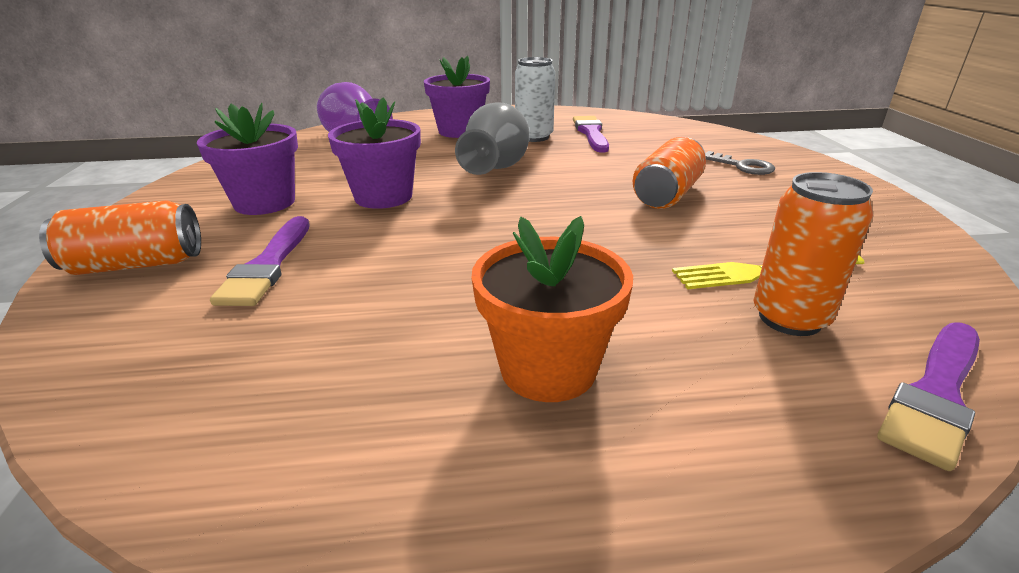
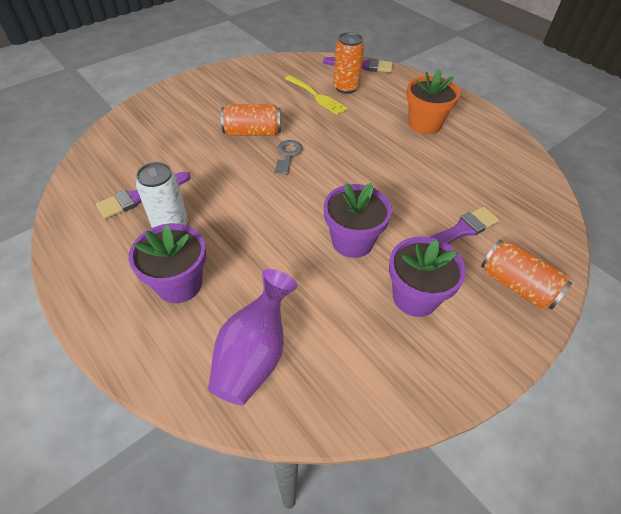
camera: 125 degrees left, 20 degrees up
grey vase [455,102,530,175] -> none
grey key [705,151,775,175] -> grey key moved to [274,140,303,175]

